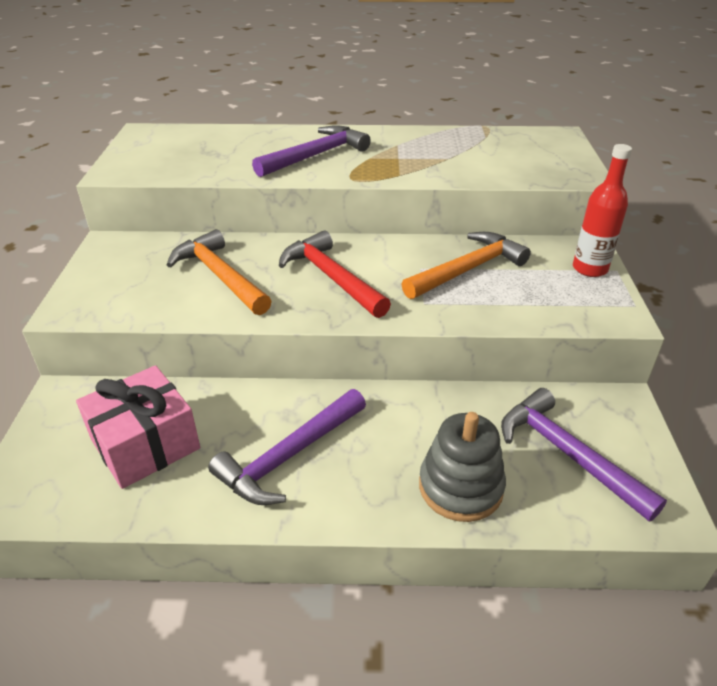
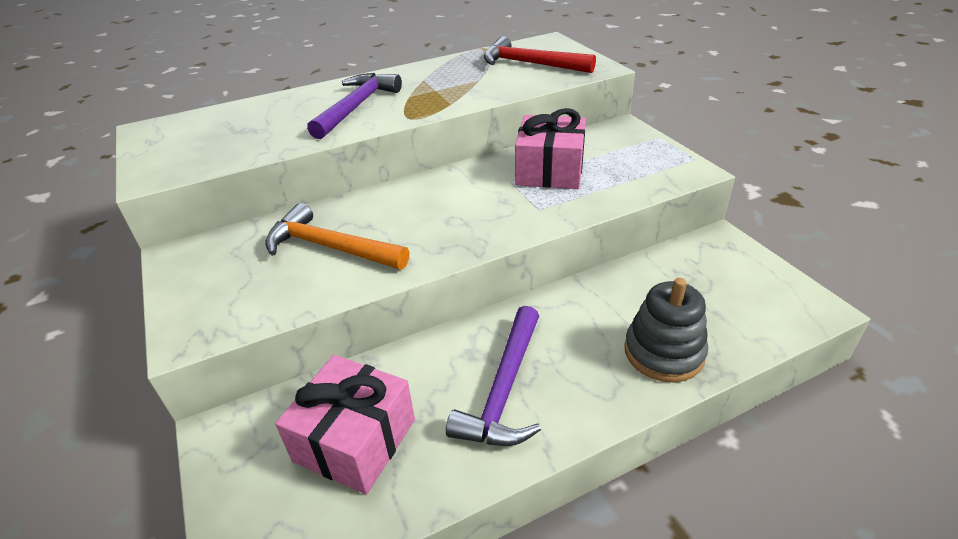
camera: 25 degrees left, 0 degrees up
red hammer [279,230,391,318] -> red hammer moved to [484,36,596,73]
orange hammer [402,232,531,299] -> pink gift [515,108,586,189]
purple hammer [501,388,667,522] -> none
red bottle [573,144,632,277] -> none

